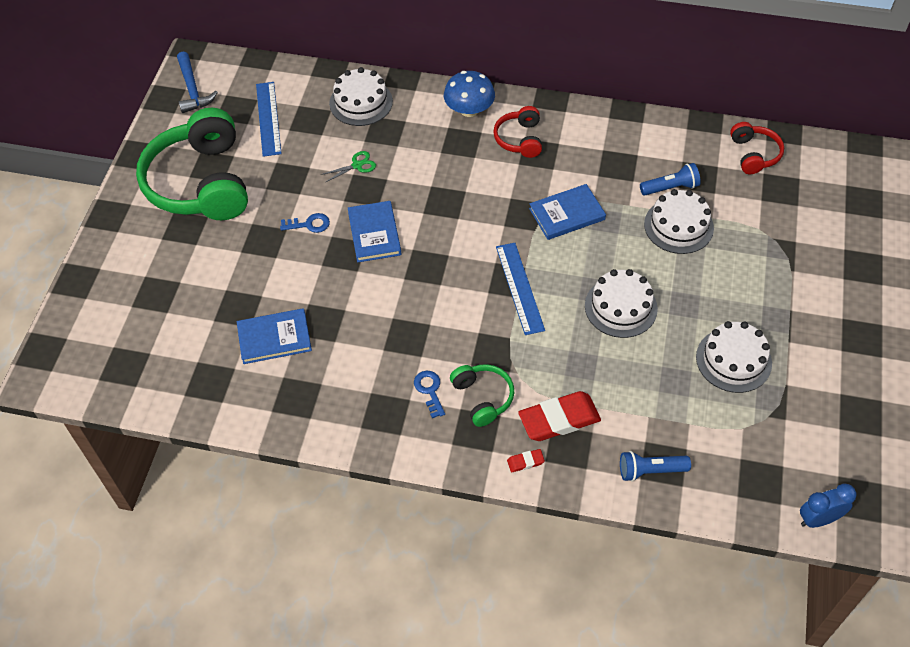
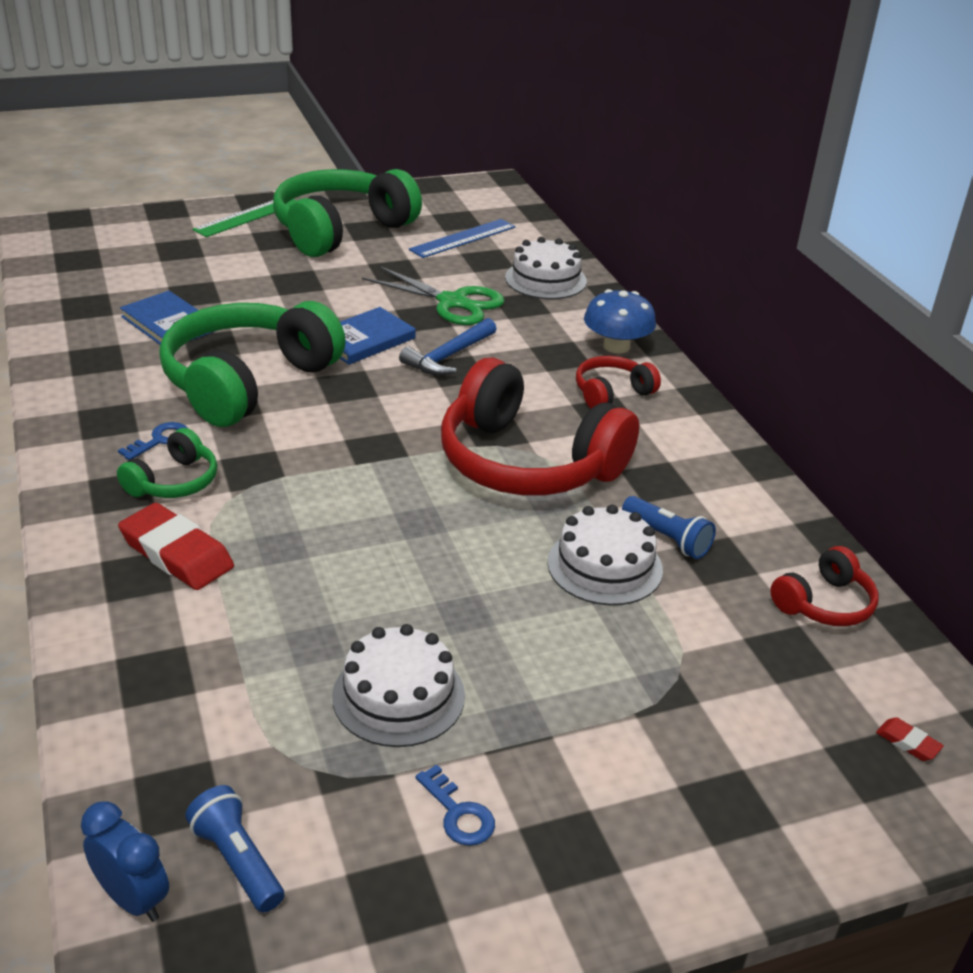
camera: 55 degrees right, 20 degrees down
blue hammer [177,51,218,113] -> blue hammer moved to [399,318,497,375]
blue key [280,213,330,233] -> blue key moved to [416,765,495,846]
green scissors [321,151,376,182] -> green scissors [362,266,505,325], size x2.08
blue ruler [496,243,545,335] -> none
red eraser [507,449,545,472] -> red eraser moved to [876,717,944,761]
blue book [529,184,606,240] -> red headphones [441,357,639,495]
white cake [585,269,658,338] -> none
blue flashlight [620,451,691,482] -> blue flashlight moved to [185,785,284,912]
none -> green headphones [159,301,346,427]
none -> green ruler [193,199,297,237]

